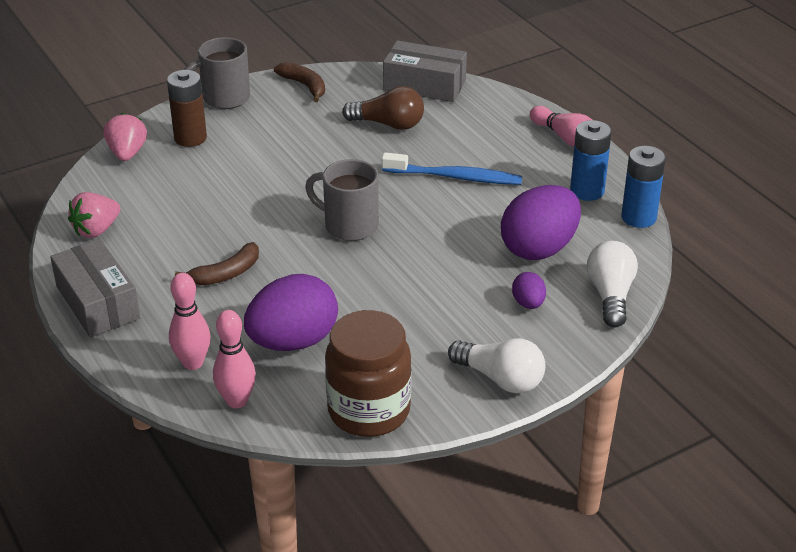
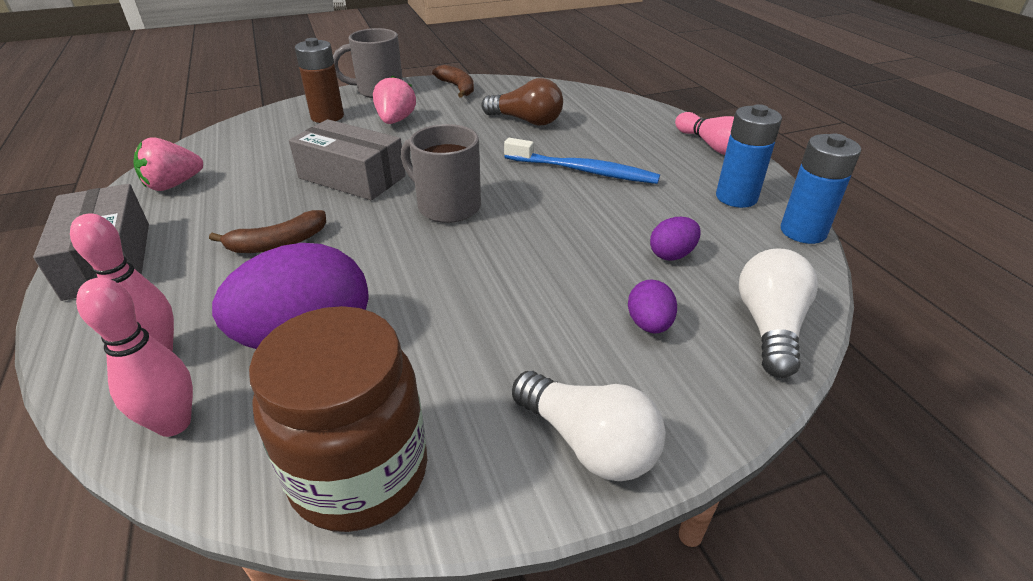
camera: 10 degrees right, 0 degrees up
pink strawberry [104,113,147,161] -> pink strawberry moved to [373,76,416,124]
grey box [383,41,467,102] -> grey box moved to [289,119,406,200]
purple egg [501,185,581,260] -> purple egg [650,217,701,261], size x0.47

